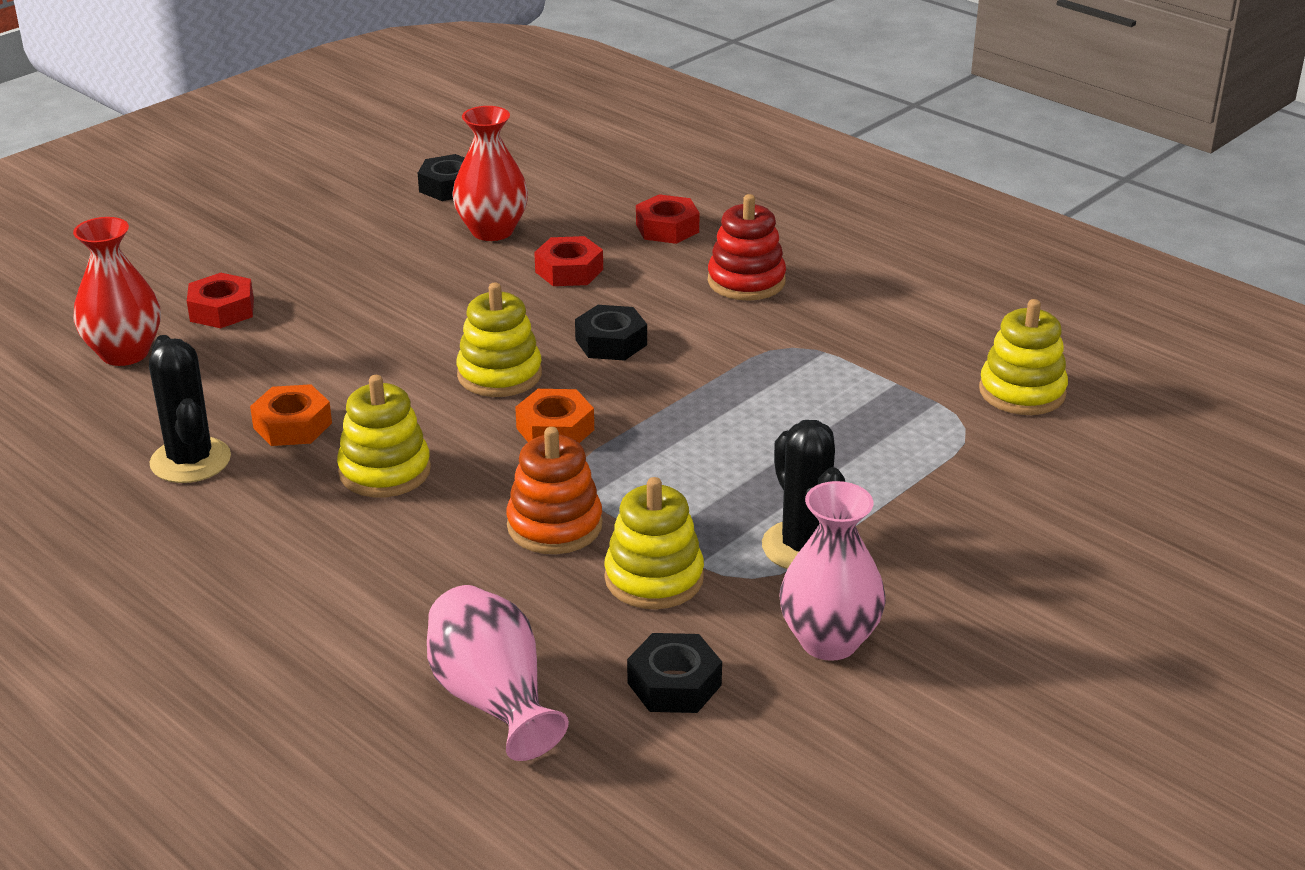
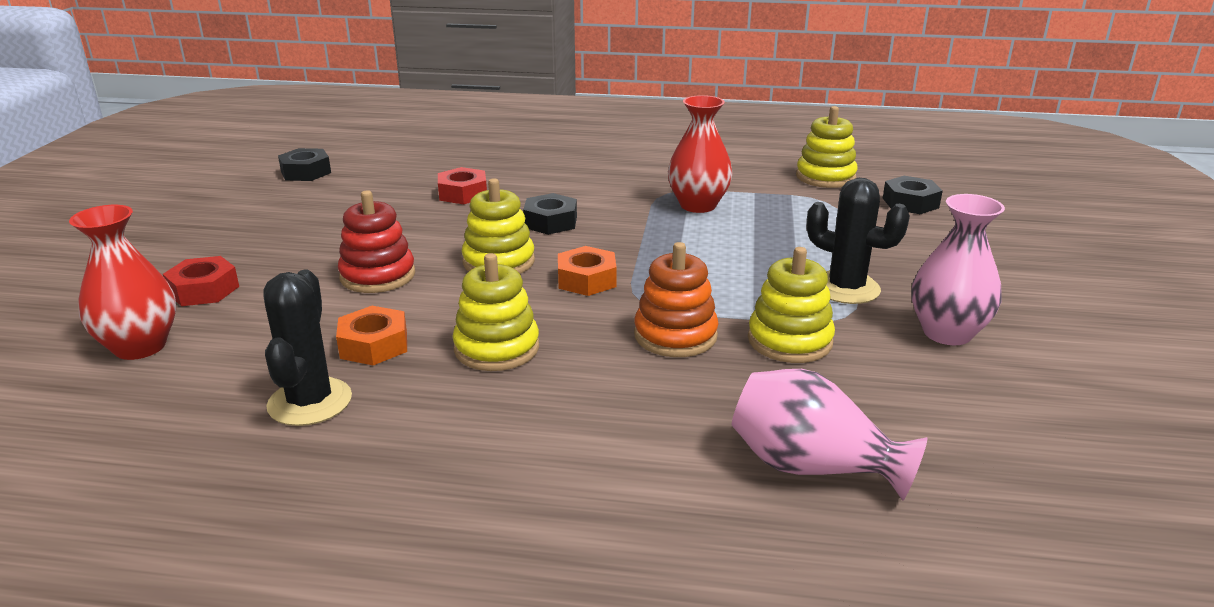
camera: 35 degrees left, 5 degrees down
black cactus [149,335,231,483] -> black cactus turned 60 degrees clockwise [263,270,352,426]
red vase [452,106,528,241] -> red vase moved to [668,95,733,213]
black nut [627,633,722,713] -> black nut moved to [883,176,943,214]
red nut [636,194,700,244] -> none
red stacking toy [708,194,786,301] -> red stacking toy moved to [338,190,415,293]

